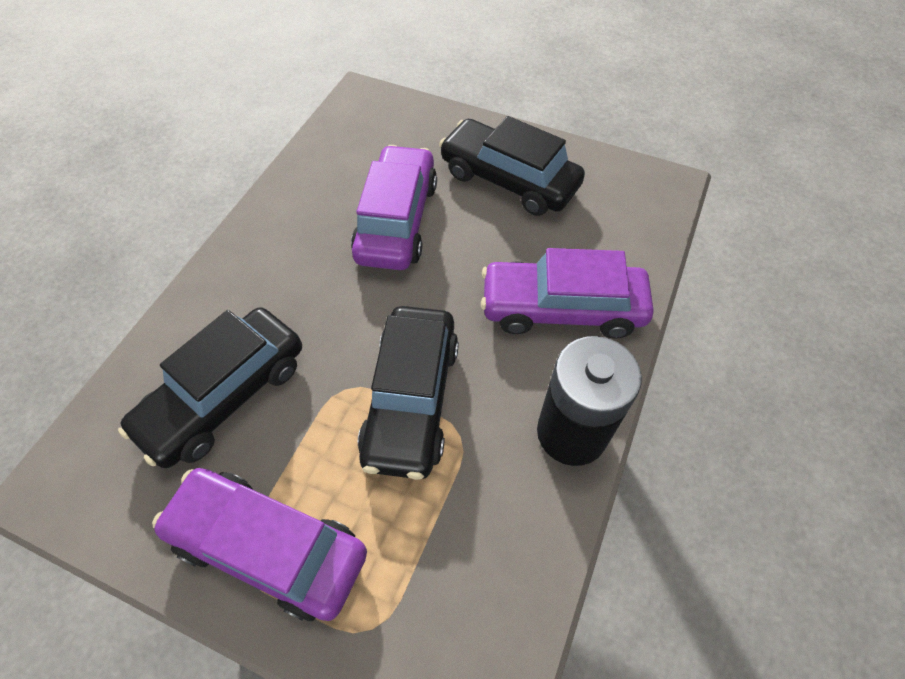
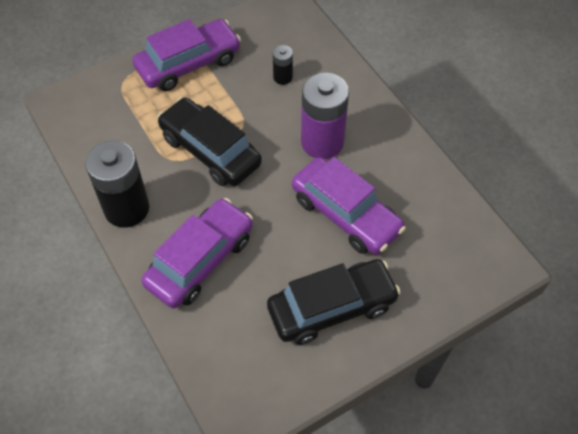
camera: 125 degrees right, 0 degrees up
black car [118,307,302,468] -> black battery [273,45,293,85]
none -> purple battery [301,73,349,159]

